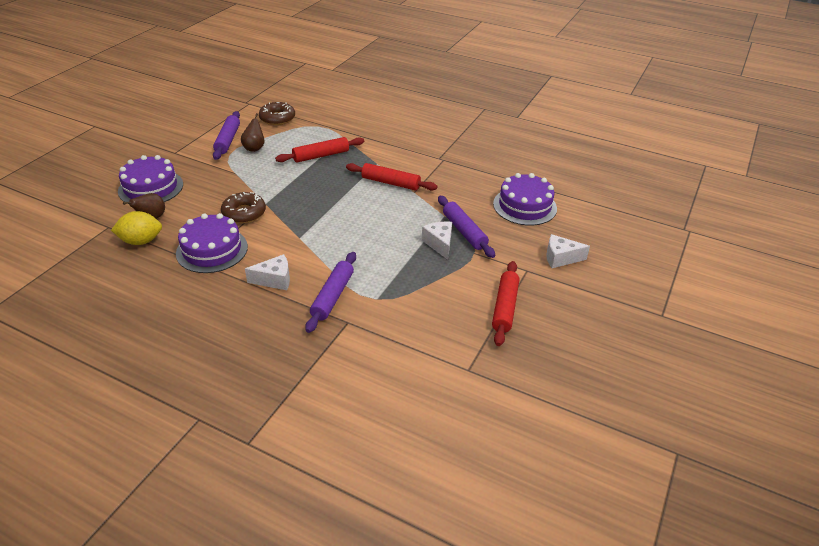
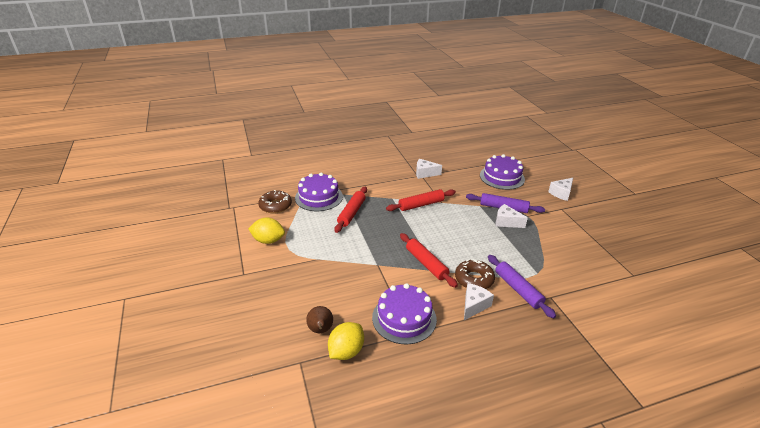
camera: 45 degrees left, 5 degrees down
purple cake [118,155,183,204] -> purple cake moved to [295,172,343,211]
purple rolling pin [213,111,240,160] -> yellow lemon [248,218,285,244]
brown donut [221,192,266,224] -> brown donut moved to [455,259,495,289]
brown pear [241,113,265,152] -> none
red rolling pin [492,261,519,346] -> red rolling pin moved to [400,233,458,288]
none -> white cheese [416,159,442,179]

